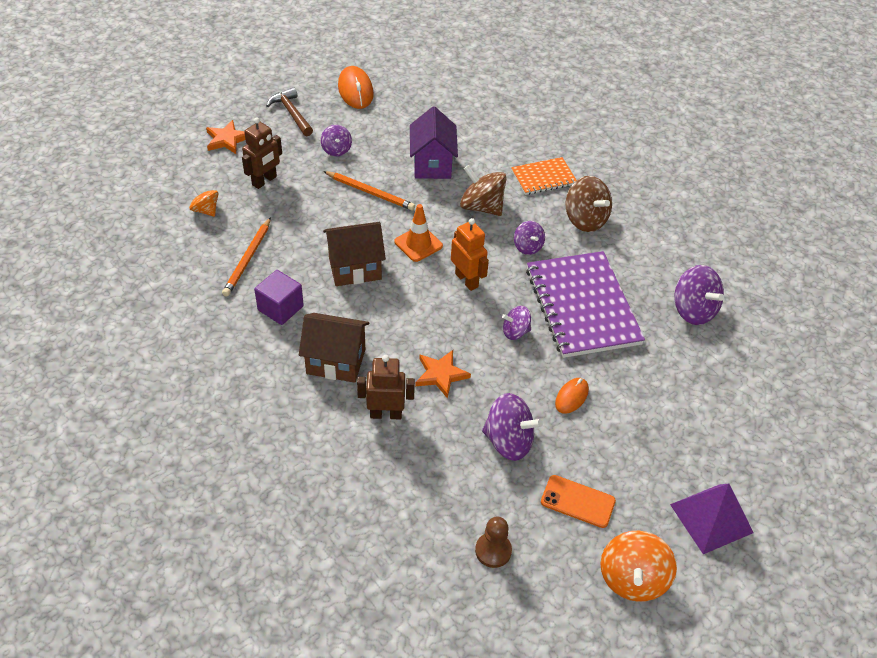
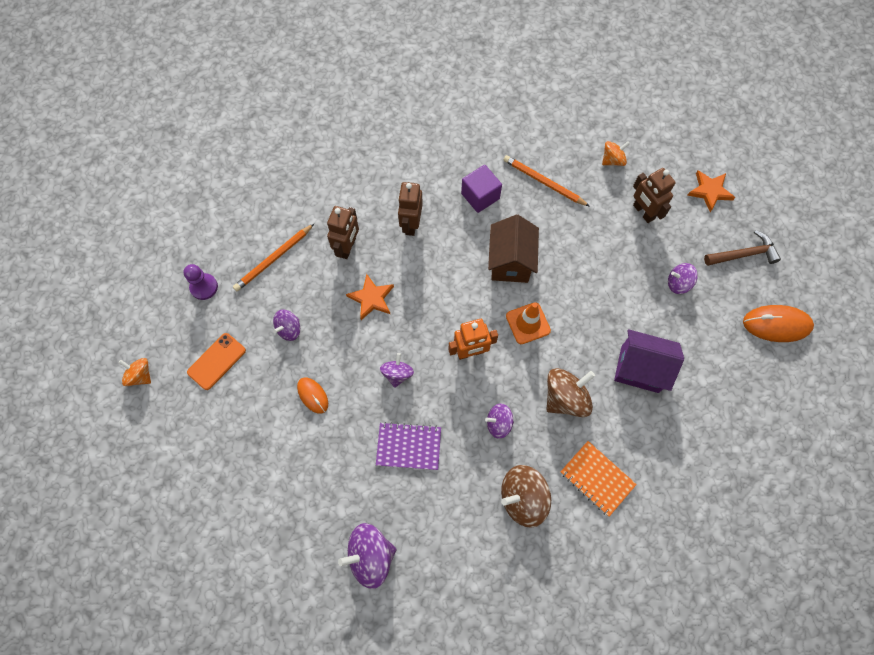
camera: 110 degrees right, 20 degrees up
brown house [299,313,369,383] -> brown robot [398,182,423,236]
orange pencil [323,171,415,210] -> orange pencil moved to [233,224,314,291]
brown pawn [475,517,512,568] -> purple pawn [183,264,218,300]
purple spinning top [482,393,543,461] -> purple spinning top [273,310,300,341], size x0.60
orange notebook [511,157,576,195] -> orange notebook turned 45 degrees counterclockwise [560,441,637,517]
purple notebook [526,251,645,358] -> purple notebook [376,422,441,470], size x0.52
orange spinning top [600,531,677,602] -> orange spinning top [118,358,151,386], size x0.60
purple pyramid [670,484,754,554] -> none

